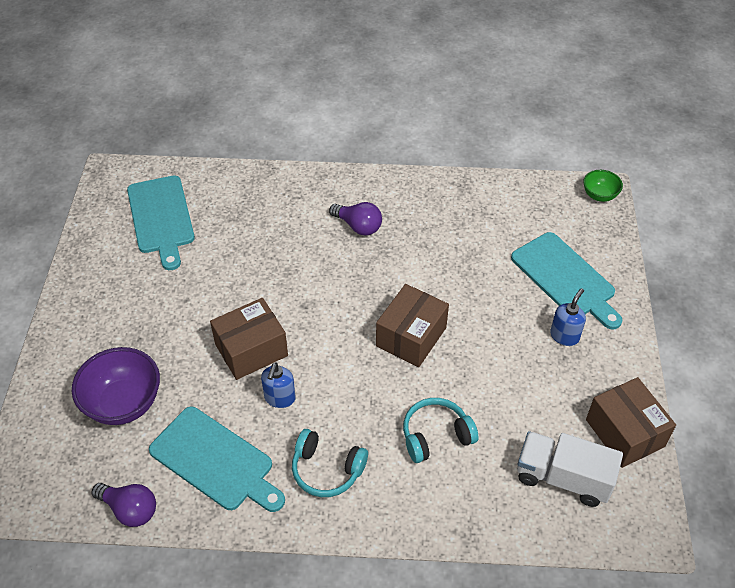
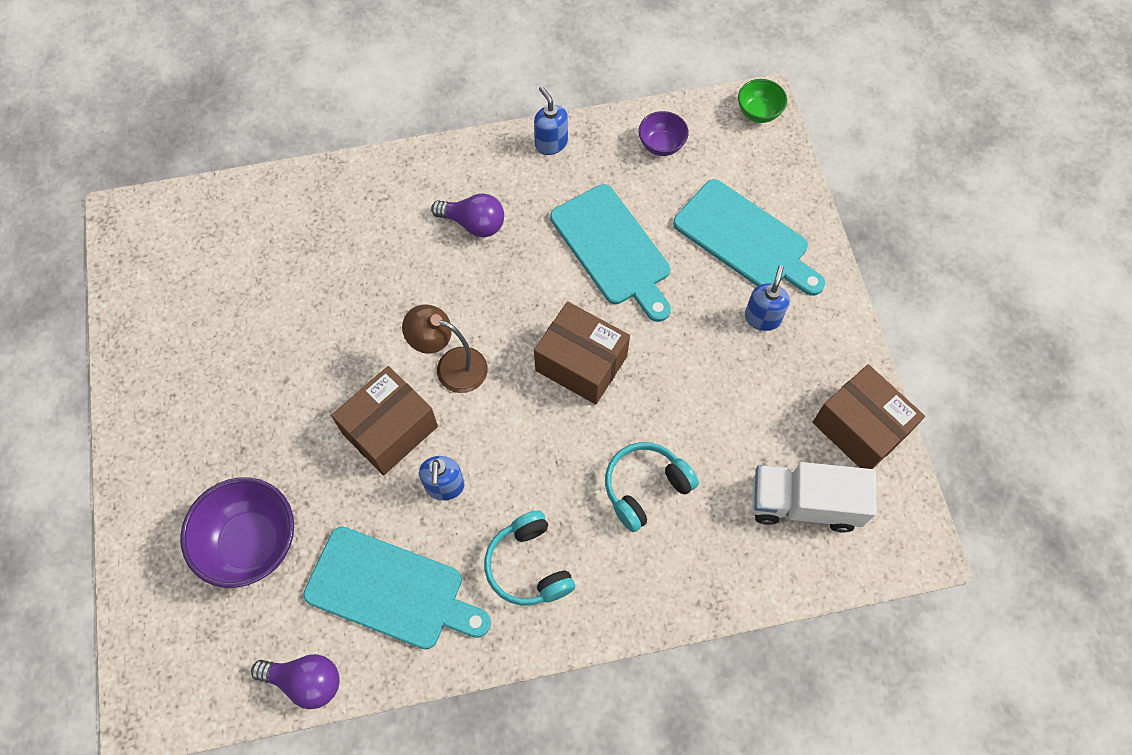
camera: 15 degrees left, 15 degrees up
turquoise cutting board [127,176,195,270] -> turquoise cutting board moved to [550,184,671,322]
turquoise headphones [292,429,368,497] -> turquoise headphones turned 60 degrees clockwise [484,510,575,605]
brown box [376,284,449,367] -> brown box turned 75 degrees counterclockwise [534,301,630,404]
none -> brown lamp [402,304,488,393]
none -> blue soap dispenser [534,86,568,155]
none -> purple bowl [638,111,689,156]

